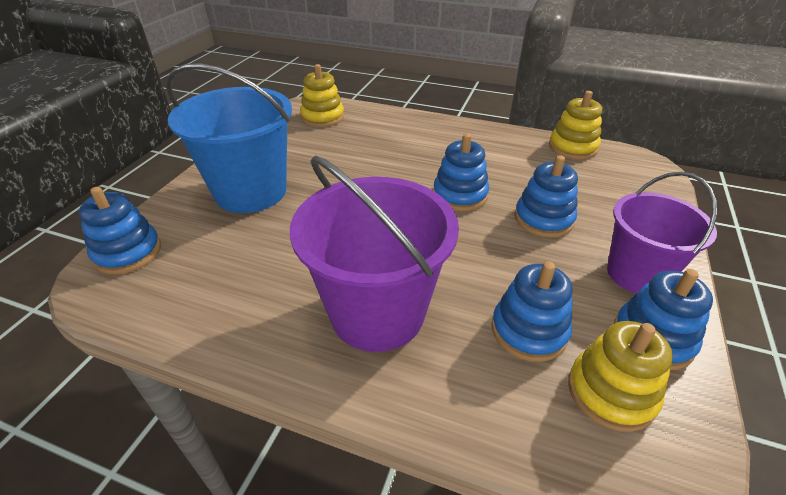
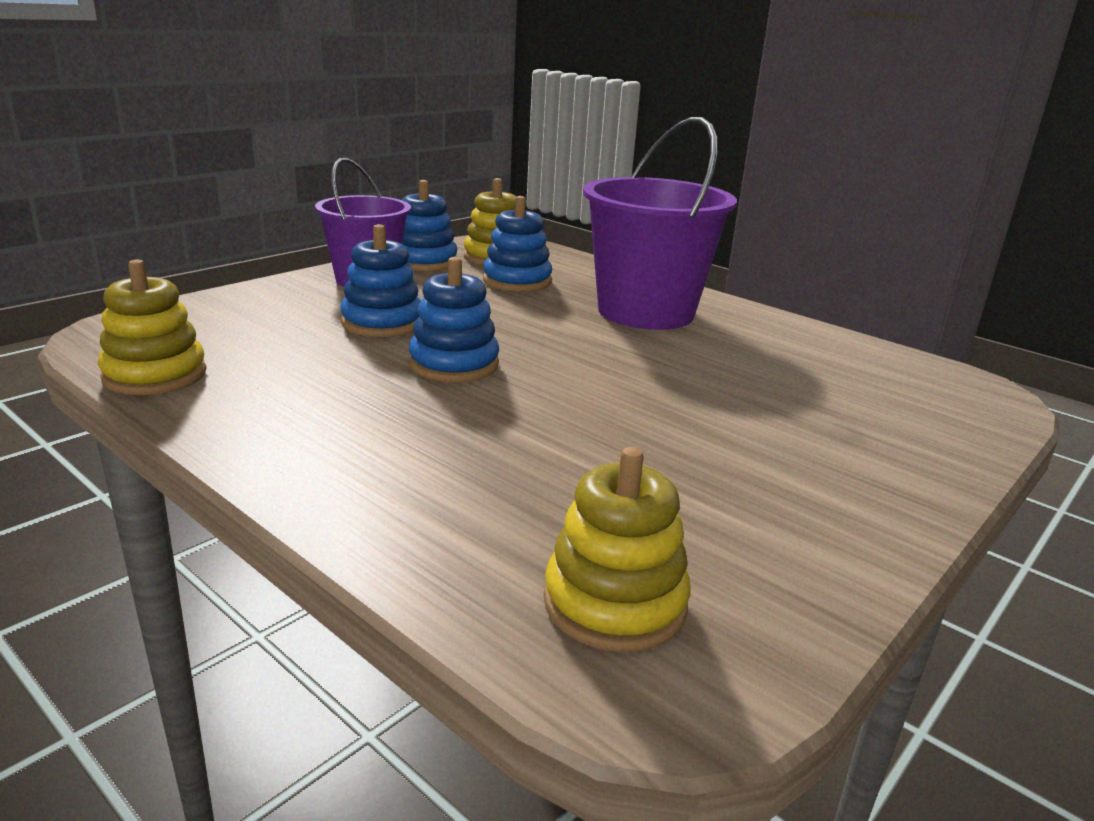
camera: 160 degrees left, 15 degrees down
blue stacking toy [79,187,161,274] -> none
blue bucket [166,63,292,213] -> none

